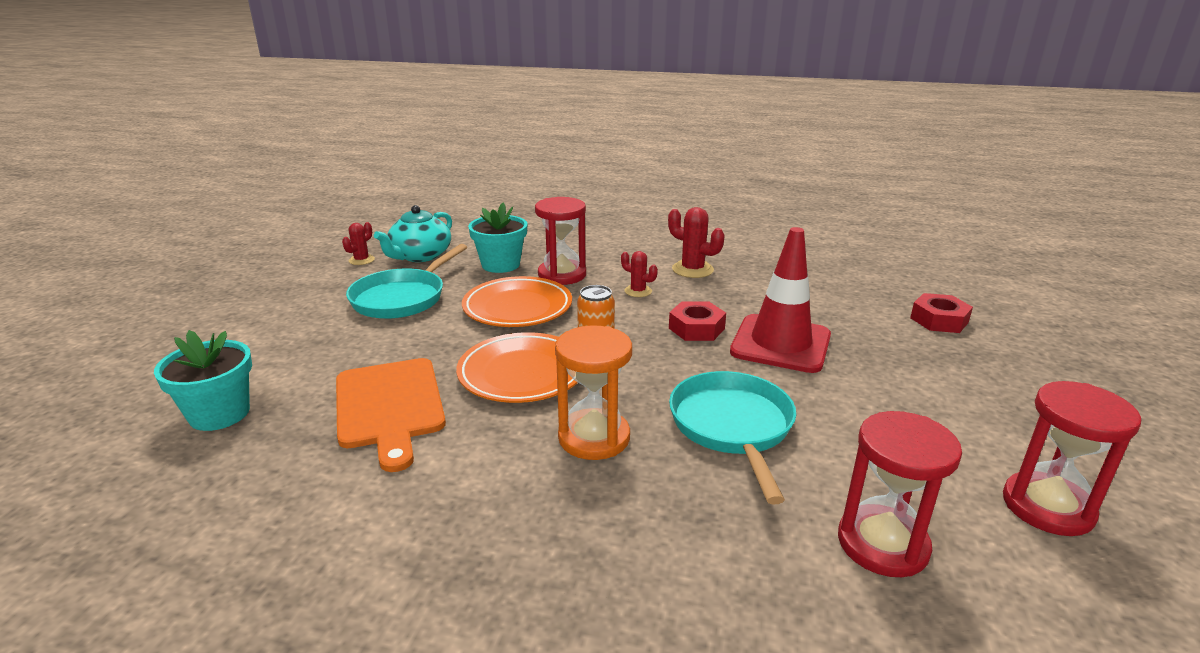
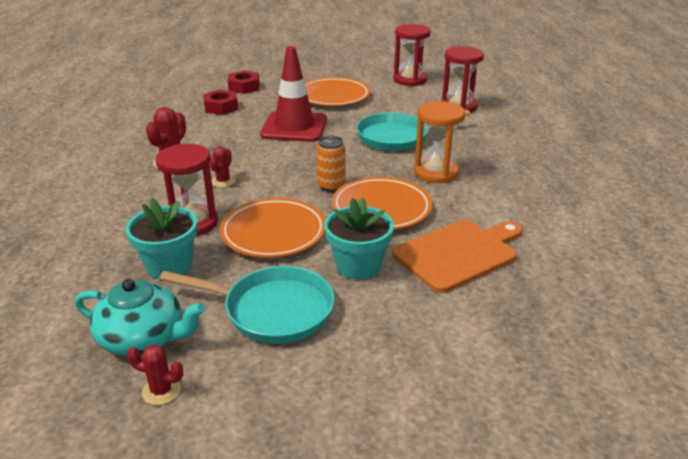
camera: 105 degrees left, 5 degrees up
turquoise flower pot [154,330,252,431] -> turquoise flower pot moved to [324,197,394,280]
red nut [669,301,726,341] -> red nut moved to [203,90,238,115]
none -> orange plate [305,77,371,106]

